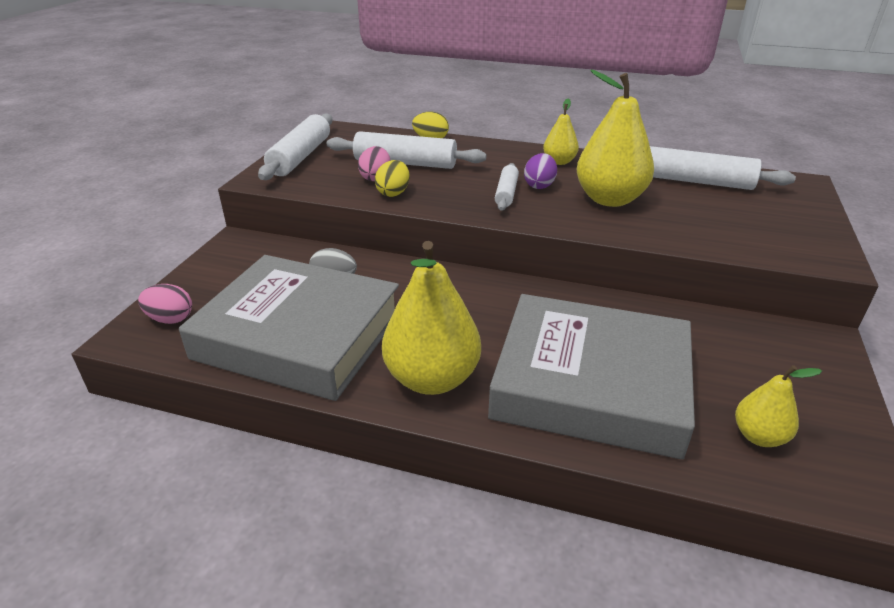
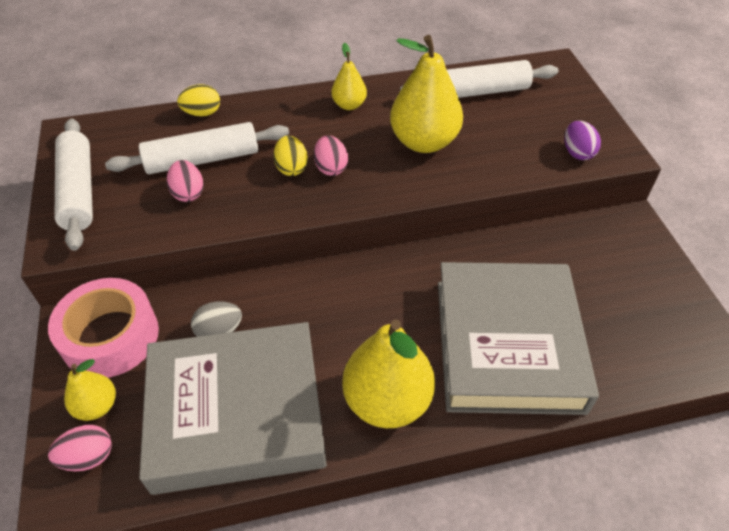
camera: 30 degrees left, 15 degrees up
yellow egg [375,160,410,197] -> yellow egg moved to [273,135,308,176]
grey book [488,294,695,460] -> grey book turned 75 degrees counterclockwise [438,262,599,415]
white rolling pin [495,163,519,211] -> pink egg [314,135,348,176]
purple egg [524,153,557,189] -> purple egg moved to [565,121,601,160]
yellow pear [735,365,822,447] -> yellow pear moved to [64,359,116,421]
none -> pink tape [48,278,159,378]

